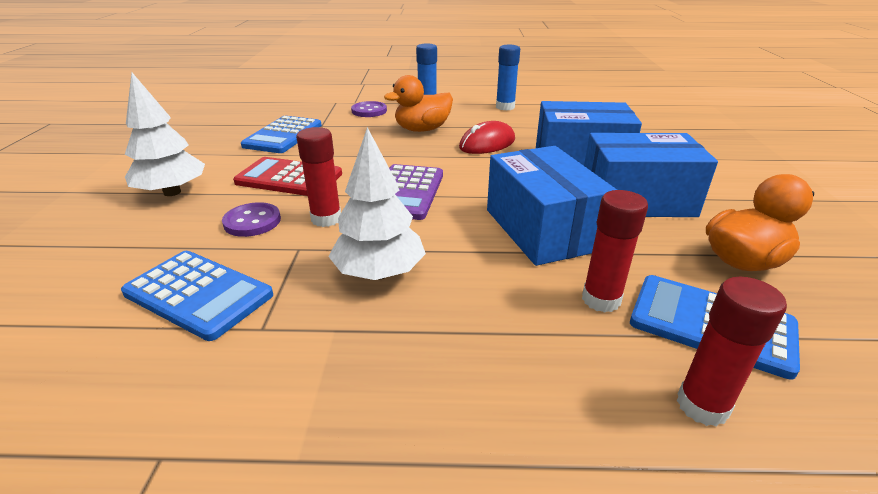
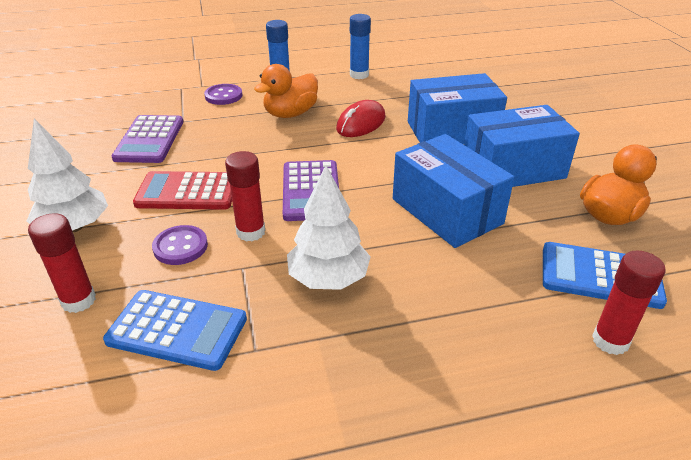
camera: 15 degrees left, 5 degrees up
blue calculator [241,116,322,153] -> purple calculator [112,115,183,163]
red glue stick [582,190,648,313] -> red glue stick moved to [28,213,96,313]

